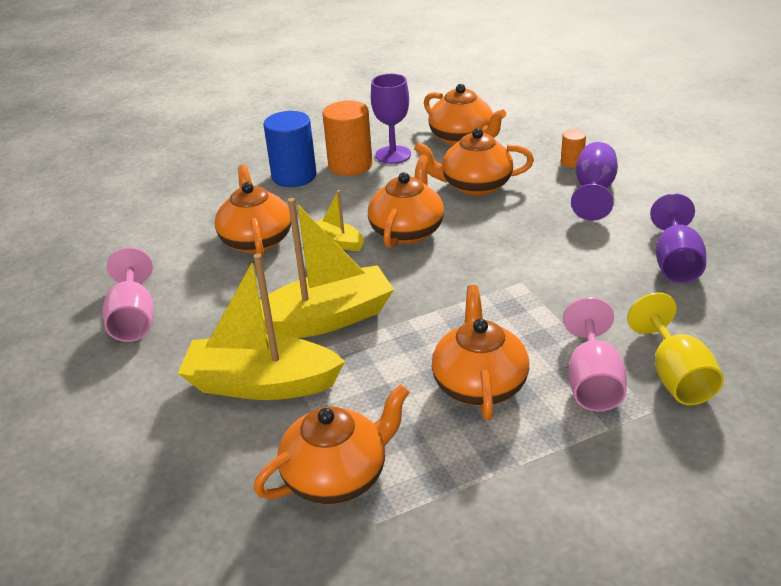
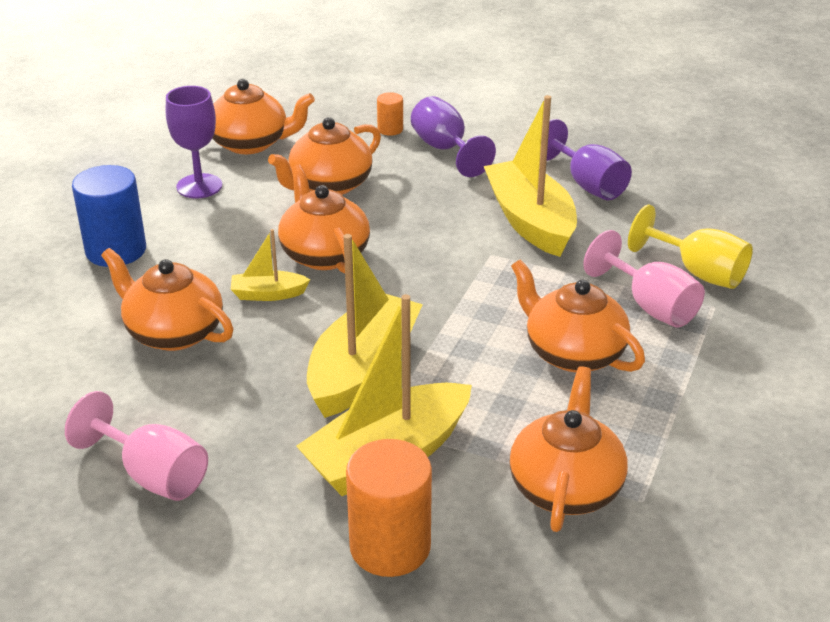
camera: 45 degrees left, 0 degrees up
orange cylinder [322,101,372,176] -> orange cylinder moved to [346,439,432,577]
none -> yellow boat [484,95,577,257]

